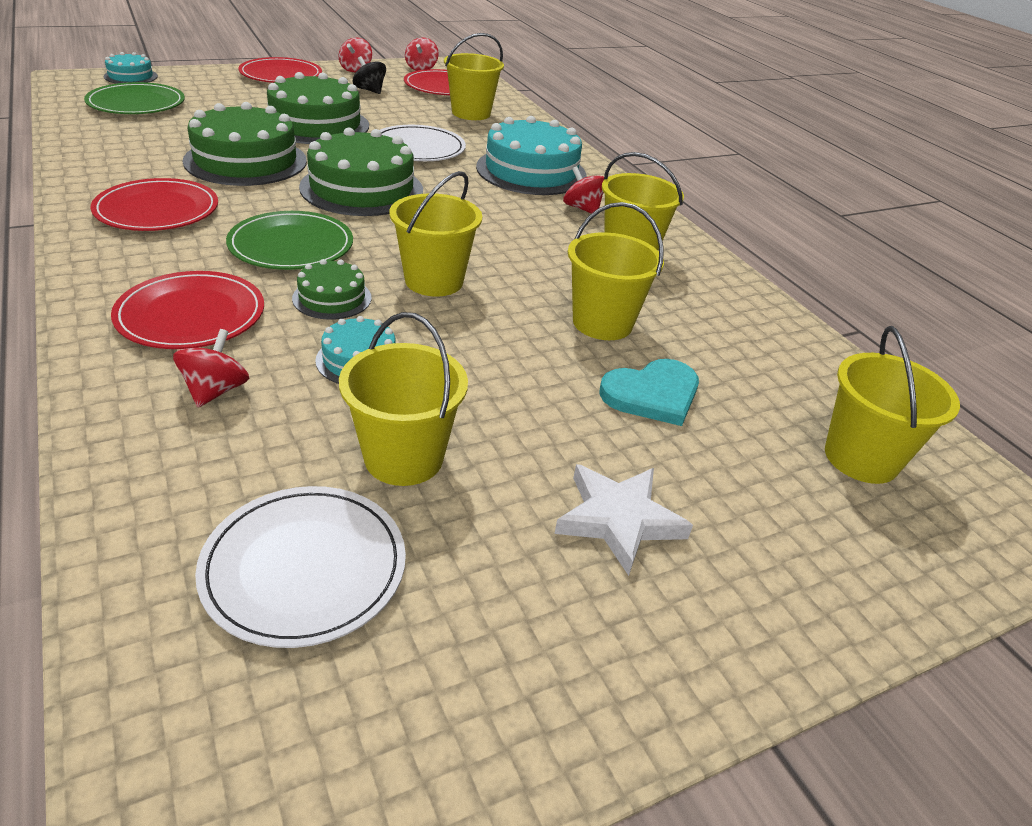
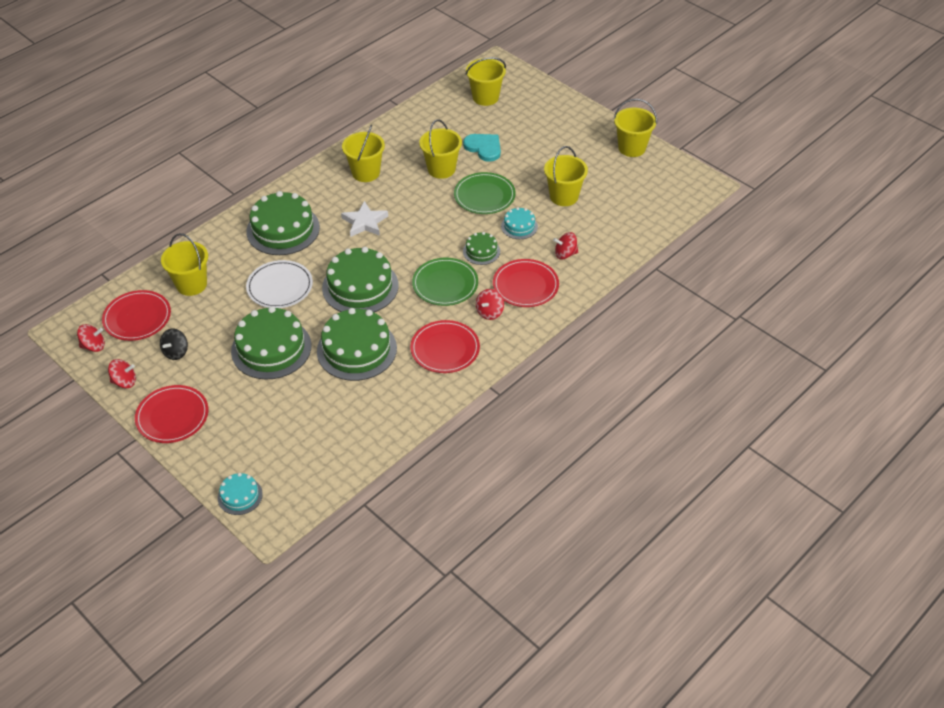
camera: 105 degrees left, 10 degrees up
green plate [84,82,185,114] -> green plate moved to [454,172,516,214]
white plate [195,486,406,648] -> none
yellow bucket [389,171,482,296] -> yellow bucket moved to [614,99,657,157]
turquoise cake [476,116,587,195] -> green cake [246,191,320,255]
white star [555,464,693,576] -> white star moved to [341,201,388,237]
red spinning top [563,166,604,214] -> red spinning top moved to [476,289,504,320]

